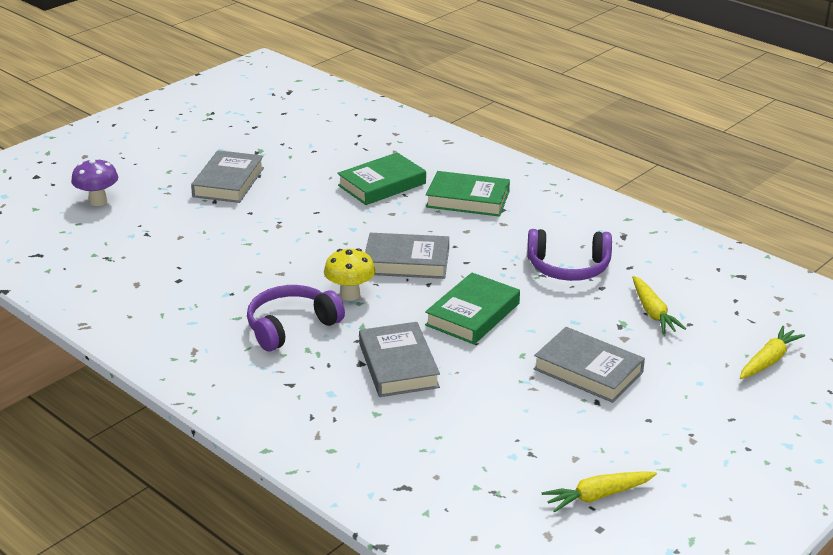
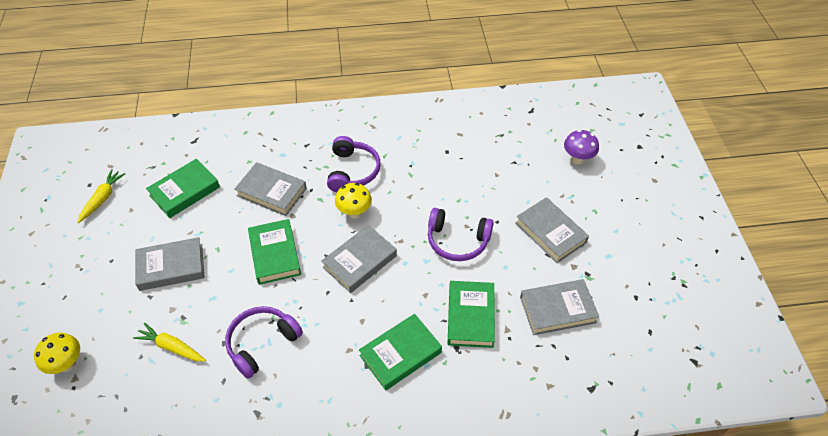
camera: 130 degrees right, 20 degrees up
yellow carrot [740,326,805,379] -> yellow mushroom [34,332,80,374]
none -> green book [146,159,220,218]
none -> purple headphones [428,208,494,261]
none -> grey book [520,279,599,335]

